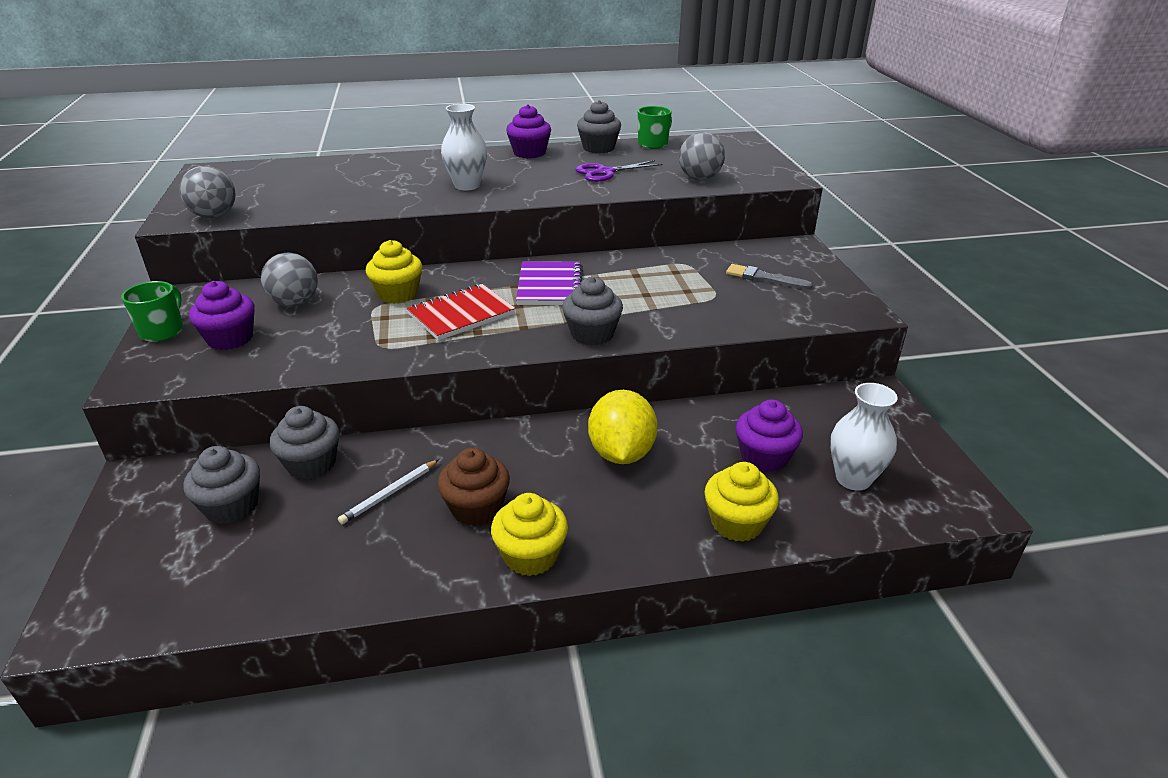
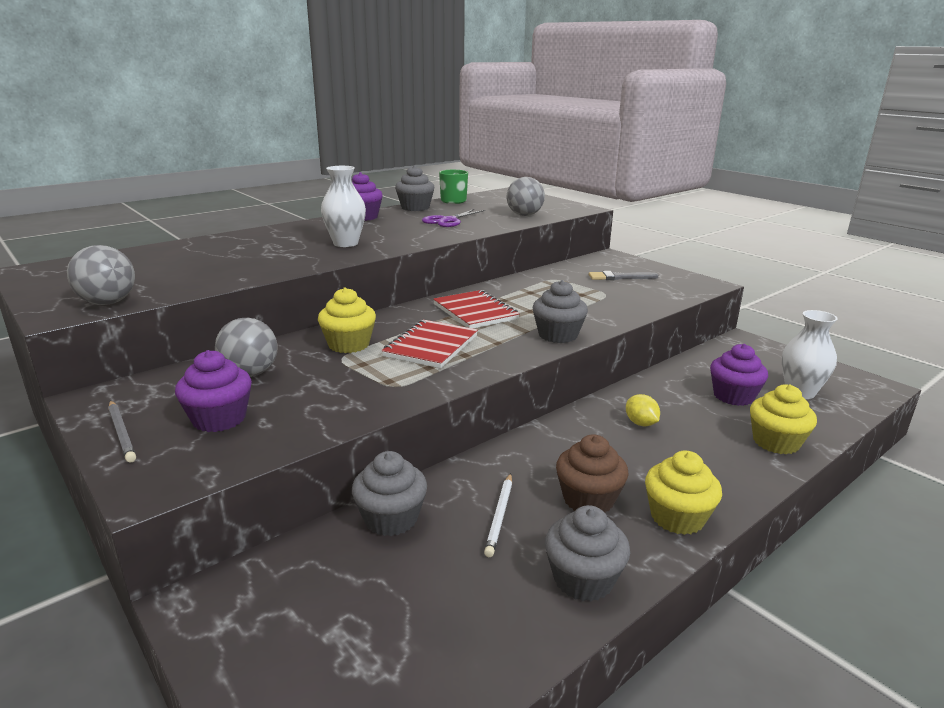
camera: 30 degrees left, 10 degrees down
green mug [121,281,183,342] -> grey pencil [108,401,136,463]
grey cupcake [183,446,260,524] -> grey cupcake moved to [545,505,630,602]
purple notebook [516,262,583,305] -> red notebook [433,290,520,329]
yellow lemon [588,390,658,464] -> yellow lemon [626,394,660,426], size x0.50

